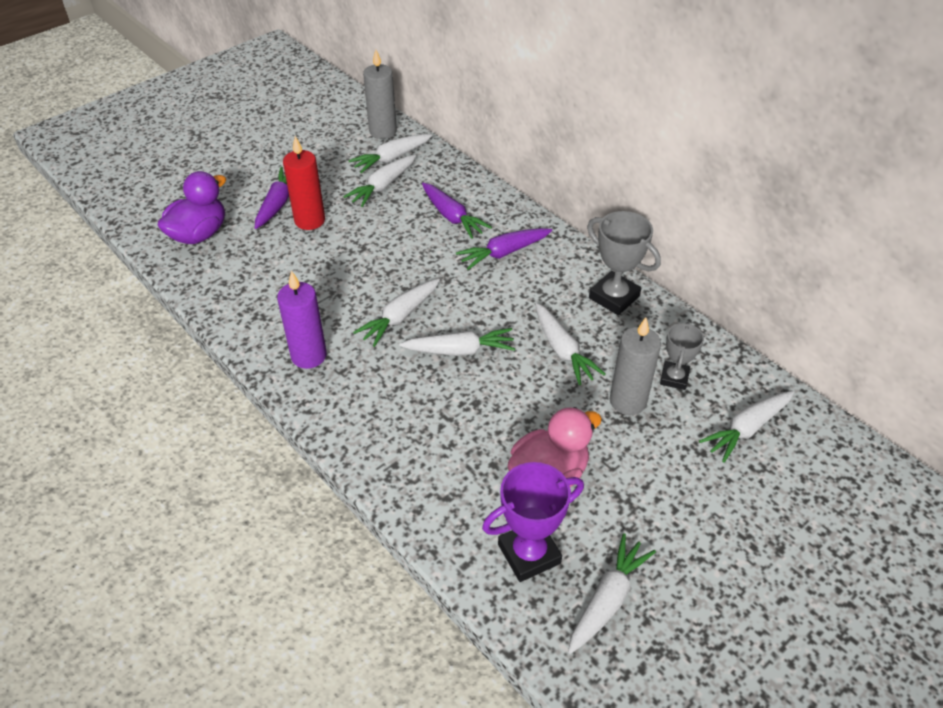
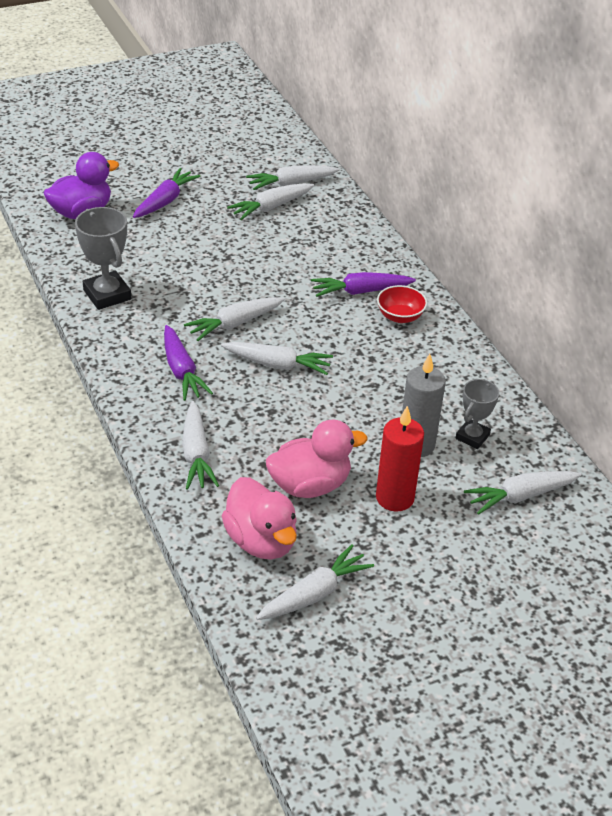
camera: 15 degrees right, 5 degrees down
purple candle [277,271,327,369] -> none
red candle [283,136,325,230] -> red candle moved to [376,406,424,512]
grey candle [363,50,397,139] -> none
purple carrot [422,183,492,239] -> purple carrot moved to [164,325,213,401]
purple trophy [482,462,584,582] -> pink duck [222,477,297,559]
white carrot [535,303,605,385] -> white carrot moved to [182,401,219,490]
grey trophy [587,211,661,315] -> grey trophy moved to [75,207,131,310]
none -> red bowl [377,285,427,323]

